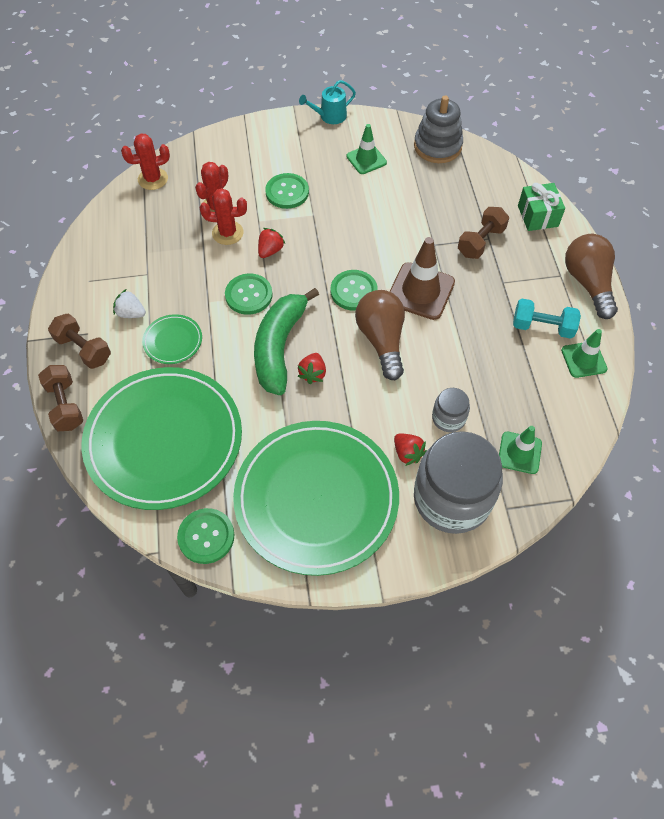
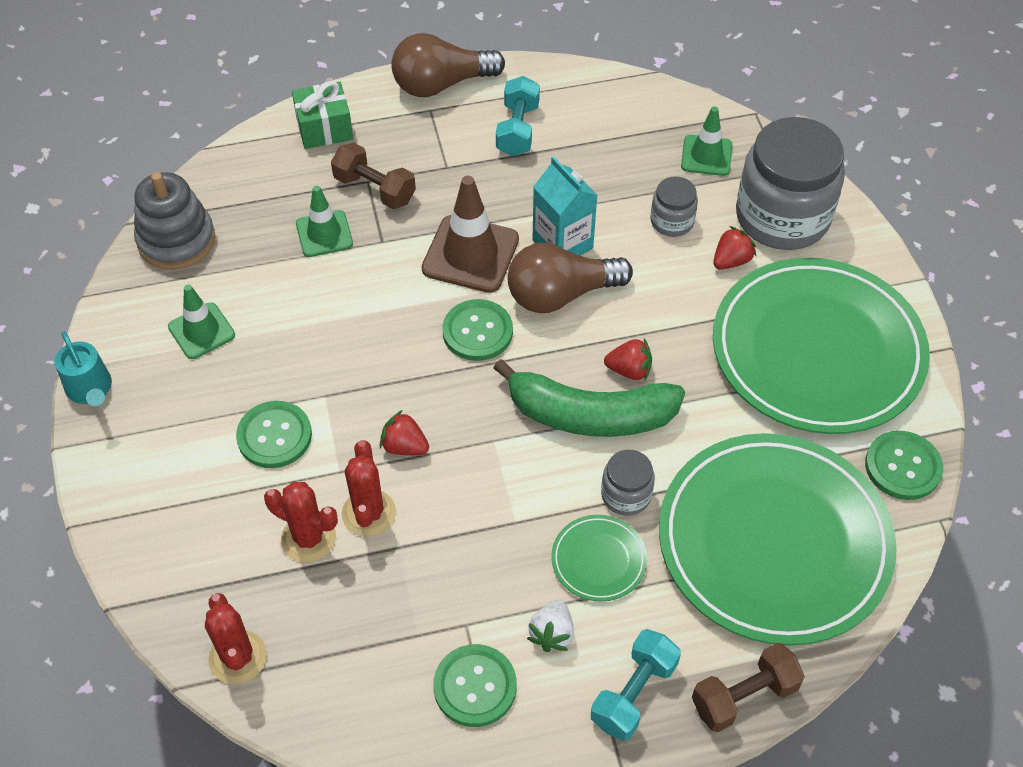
camera: 95 degrees left, 5 degrees down
brown dumbbell [48,313,111,369] -> turquoise dumbbell [591,629,681,741]
green button [225,273,273,315] -> green button moved to [433,644,517,727]
green traffic cone [561,329,607,378] -> green traffic cone moved to [296,186,353,257]
none -> turquoise carton [533,156,598,255]
none -> grey jar [601,450,655,516]

